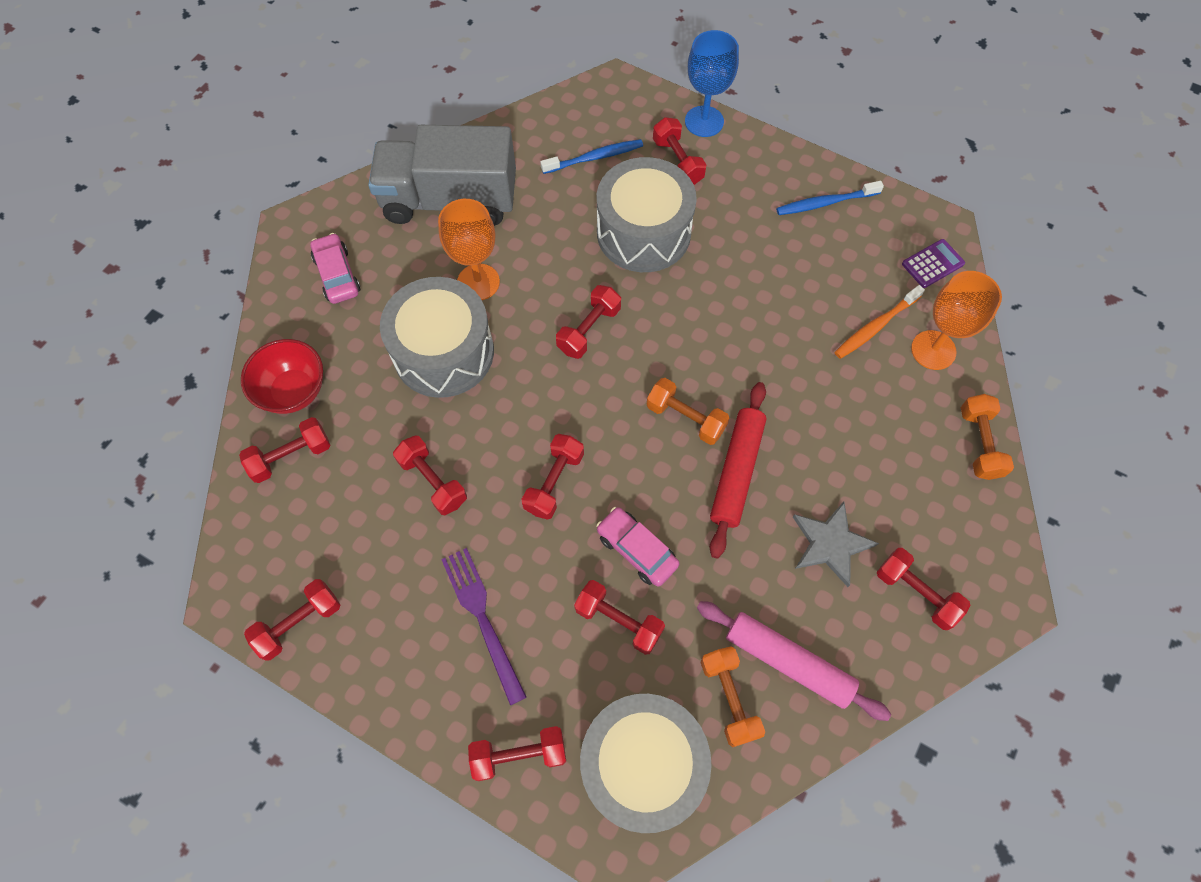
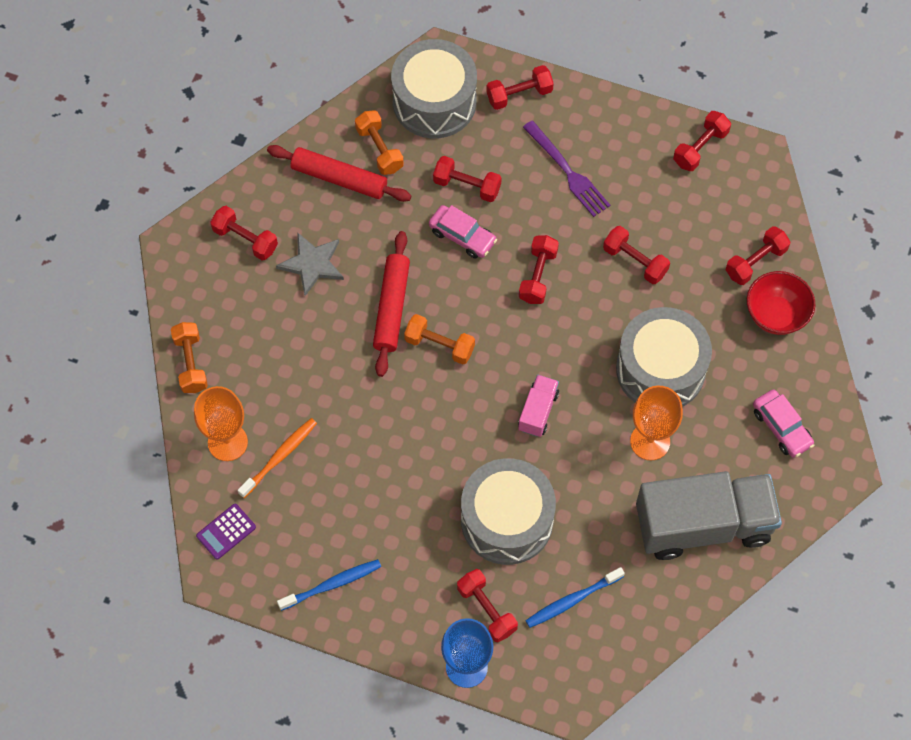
camera: 170 degrees right, 0 degrees up
red dumbbell [556,285,621,359] -> pink truck [518,374,559,437]
pink rolling pin [697,601,891,721] -> red rolling pin [267,145,411,202]

